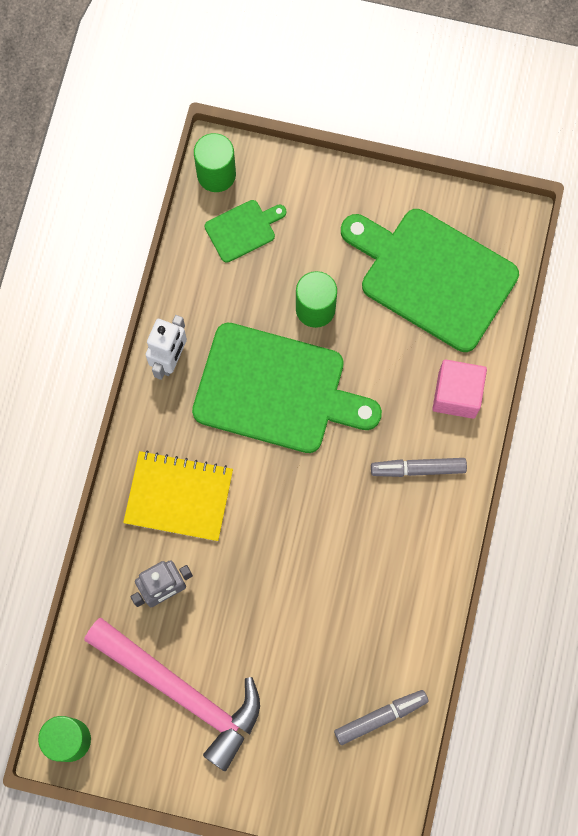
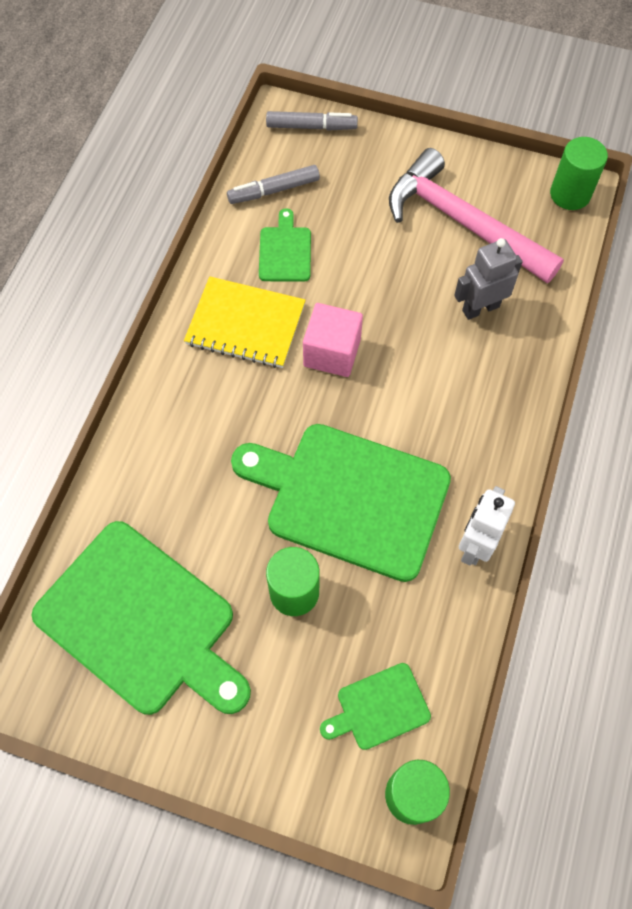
camera: 175 degrees left, 10 degrees down
yellow notebook [123,450,233,541] -> yellow notebook moved to [184,276,306,368]
grey marker [371,458,467,477] -> grey marker moved to [266,111,358,131]
pink cube [432,359,487,419] -> pink cube moved to [303,303,363,377]
none -> green cutting board [259,208,311,282]

